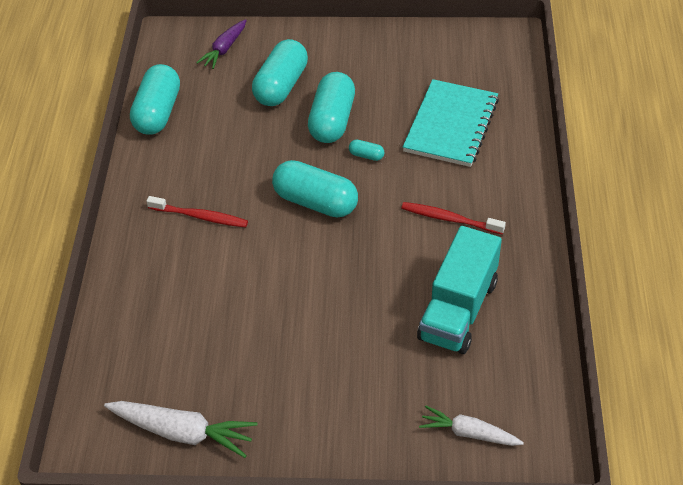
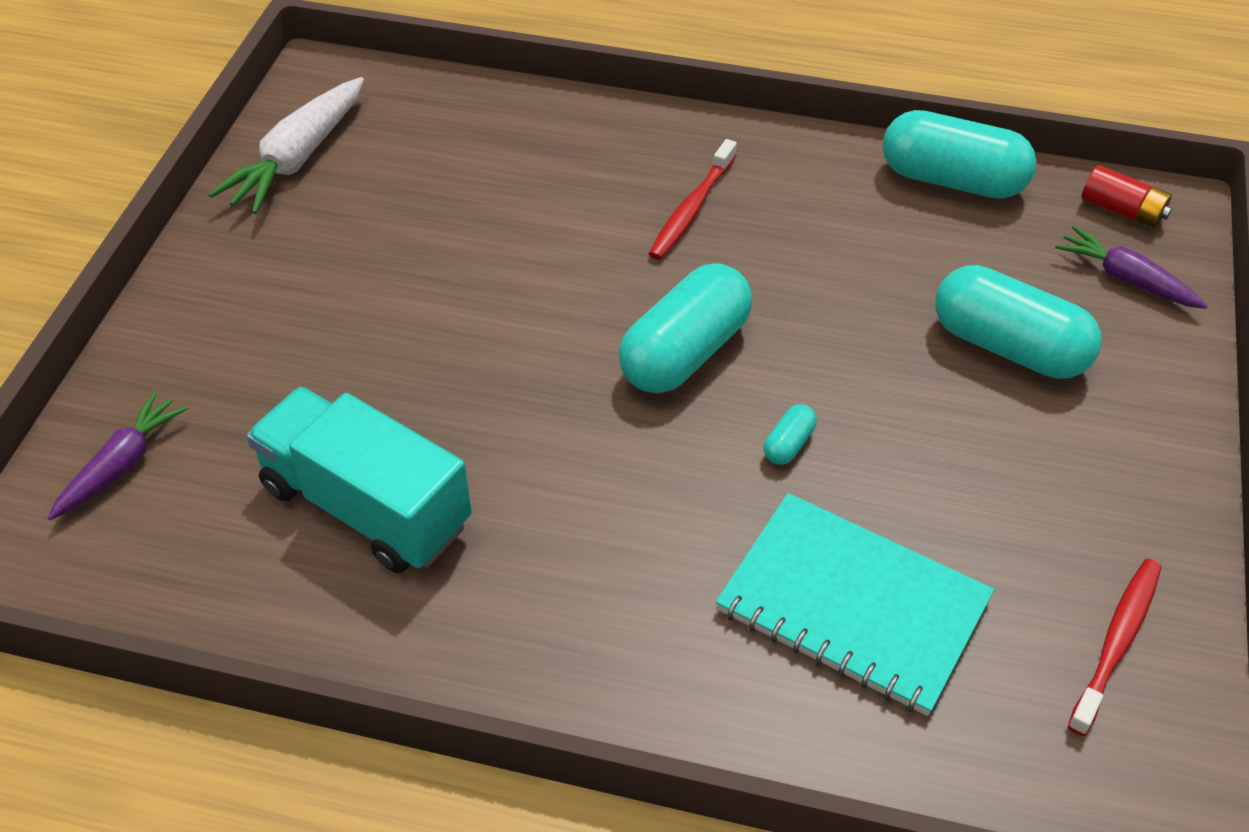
camera: 100 degrees right, 0 degrees up
turquoise capsule [308,72,355,143] -> none
red toothbrush [401,202,506,235] -> red toothbrush moved to [1068,559,1162,736]
white carrot [419,405,524,446] -> purple carrot [48,391,188,520]
none -> red battery [1082,165,1172,228]

